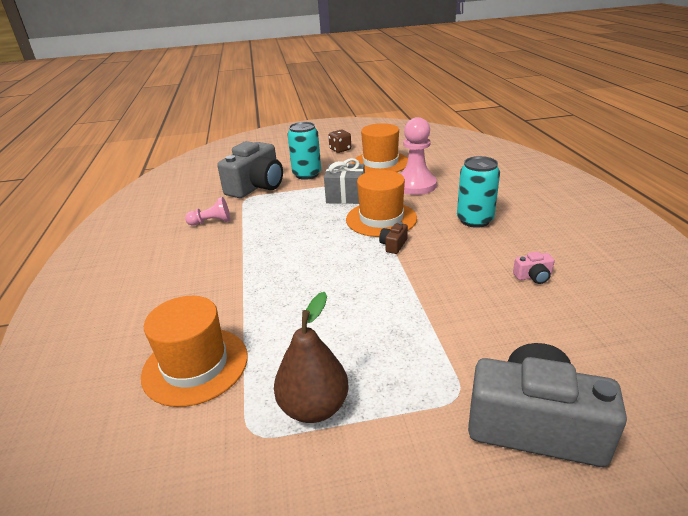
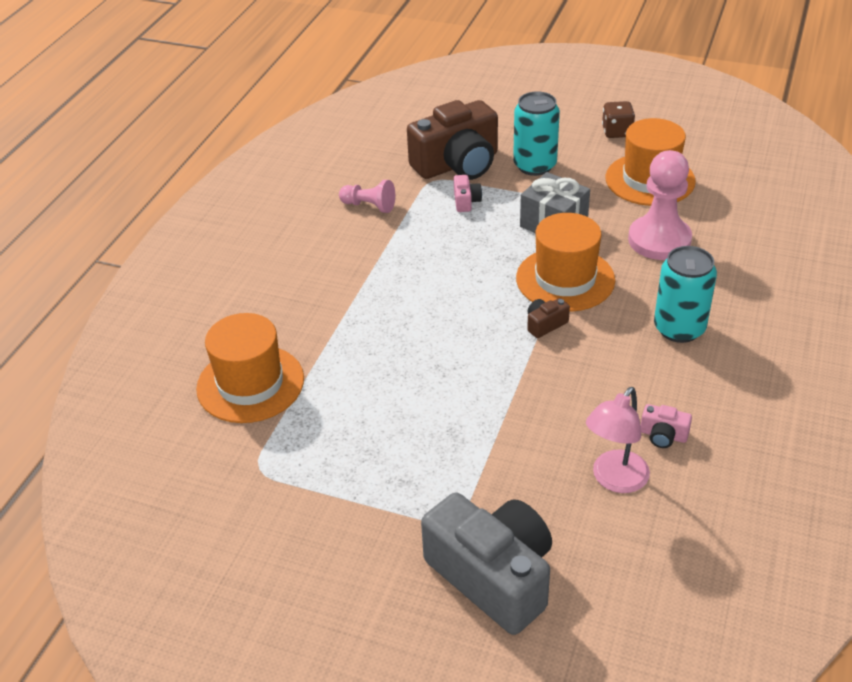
camera: 30 degrees right, 10 degrees up
grey camera [217,141,283,198] -> brown camera [407,100,498,180]
brown pear [274,292,349,423] -> none
none -> pink camera [454,175,482,212]
none -> pink lamp [586,387,650,493]

